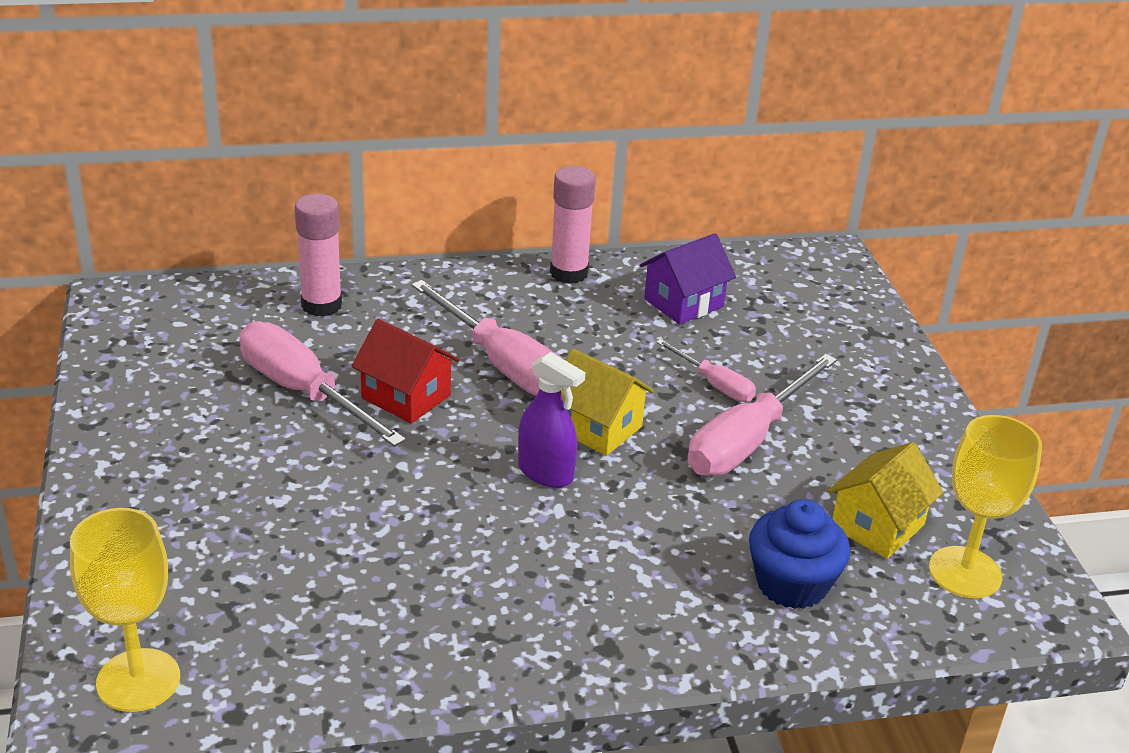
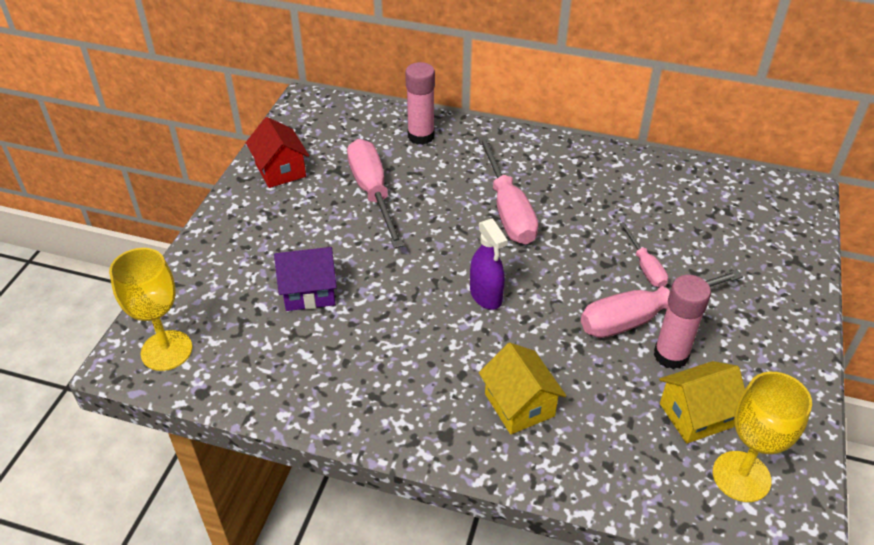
camera: 30 degrees right, 10 degrees up
red house [352,319,460,424] -> red house moved to [246,117,309,188]
pink glue stick [550,166,596,284] -> pink glue stick moved to [654,275,711,369]
yellow house [561,349,654,456] -> yellow house moved to [479,343,566,434]
purple house [640,233,736,324] -> purple house moved to [274,247,337,311]
blue cupcake [749,499,850,609] -> none

